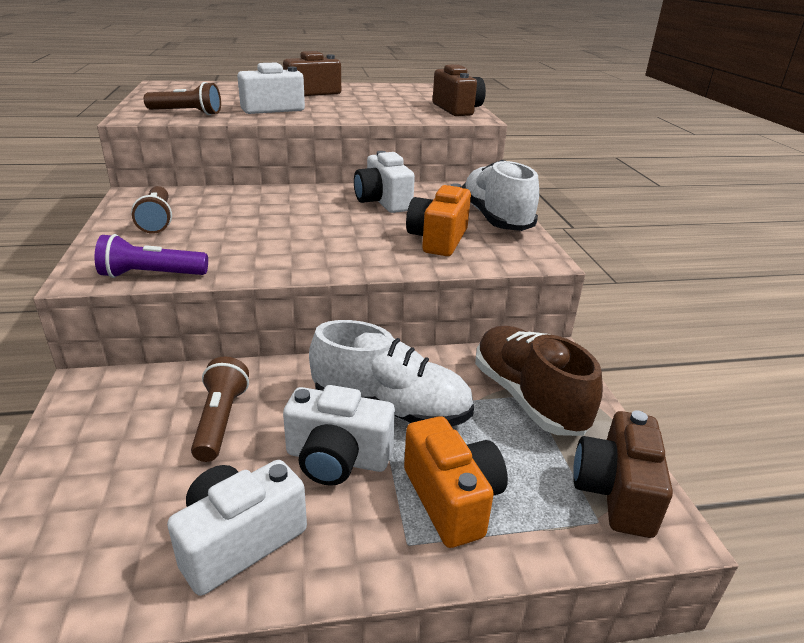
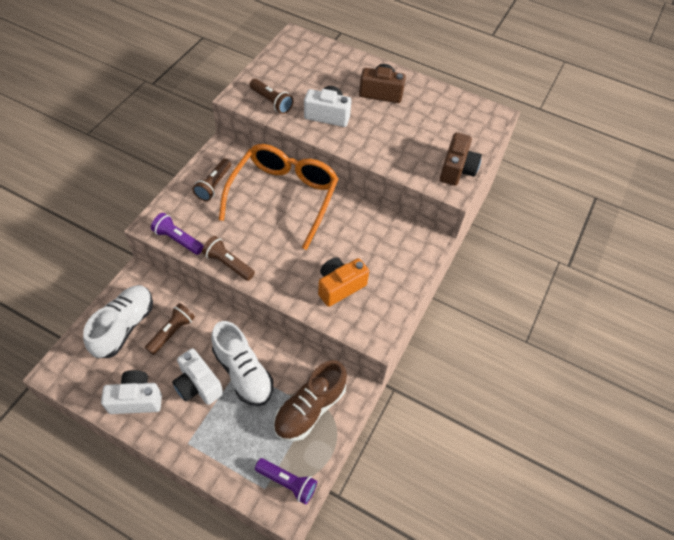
camera: 35 degrees right, 25 degrees up
white camera [354,151,415,213] -> none
orange camera [404,416,508,548] -> none
white shoe [461,160,539,231] -> white shoe moved to [83,285,153,358]
brown shoe [475,326,603,436] -> brown shoe turned 150 degrees counterclockwise [273,360,347,441]
brown camera [573,410,673,538] -> purple flashlight [255,458,317,505]
none -> brown flashlight [202,236,255,281]
none -> orange glasses [219,144,339,250]

